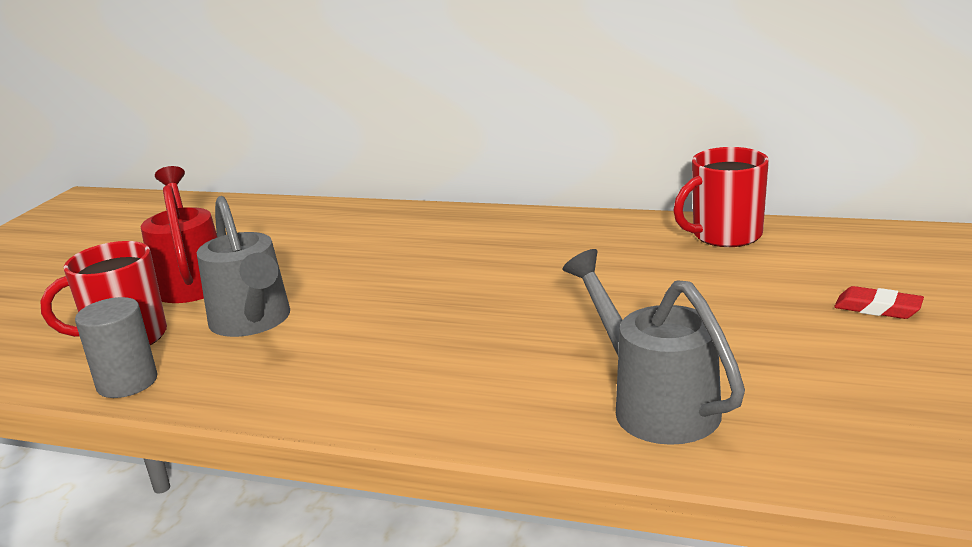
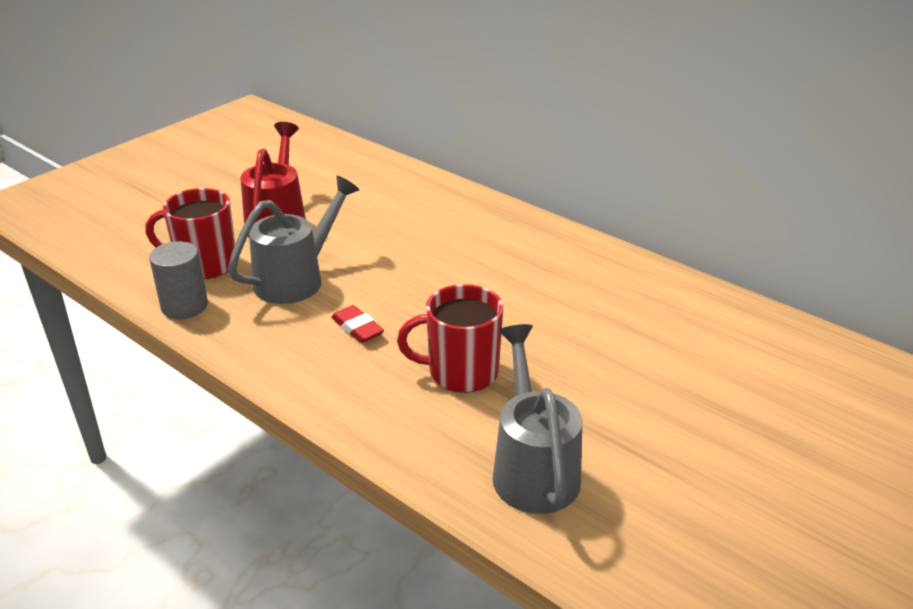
camera: 20 degrees right, 10 degrees up
grey watering can [197,196,290,337] -> grey watering can turned 135 degrees counterclockwise [228,176,360,304]
red mug [673,147,769,247] -> red mug moved to [397,284,503,393]
red eraser [834,286,924,319] -> red eraser moved to [331,305,384,343]

